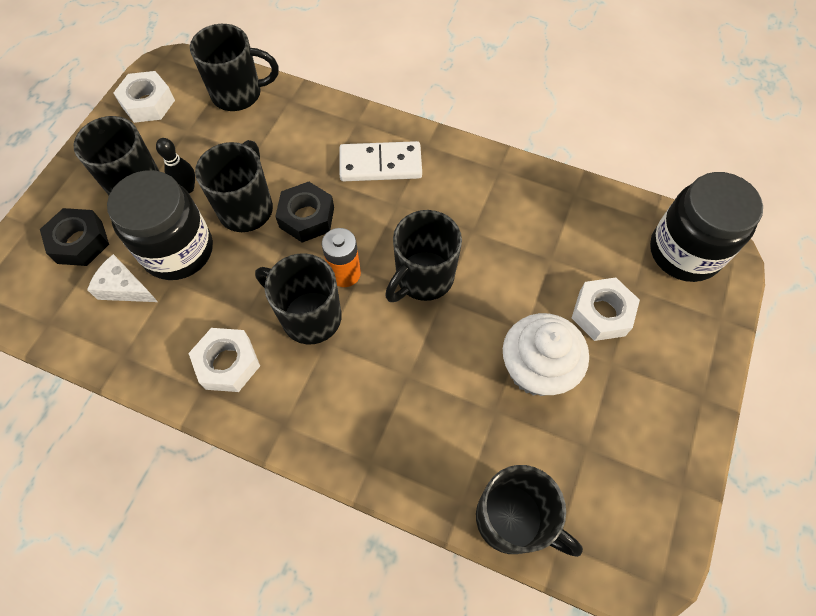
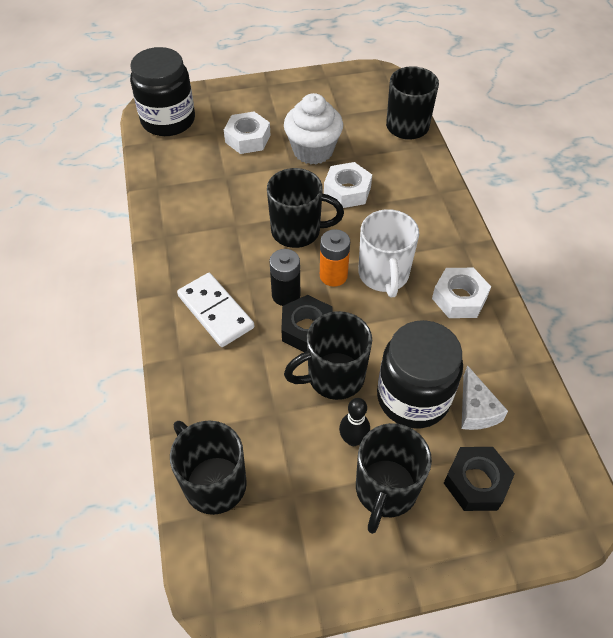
camera: 125 degrees left, 10 degrees down
white nut [113,71,175,123] -> white nut moved to [324,162,372,208]
black mug [255,253,342,345] -> white mug [358,209,419,297]
none -> black battery [269,249,300,306]

